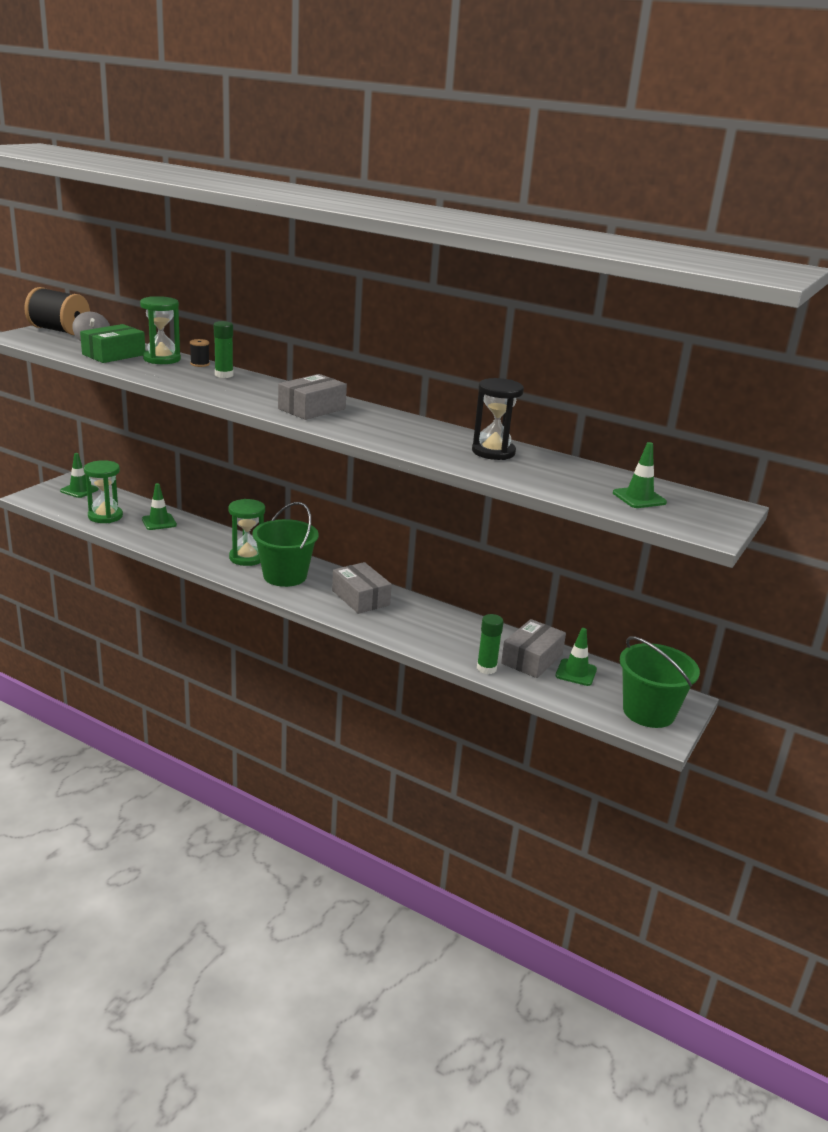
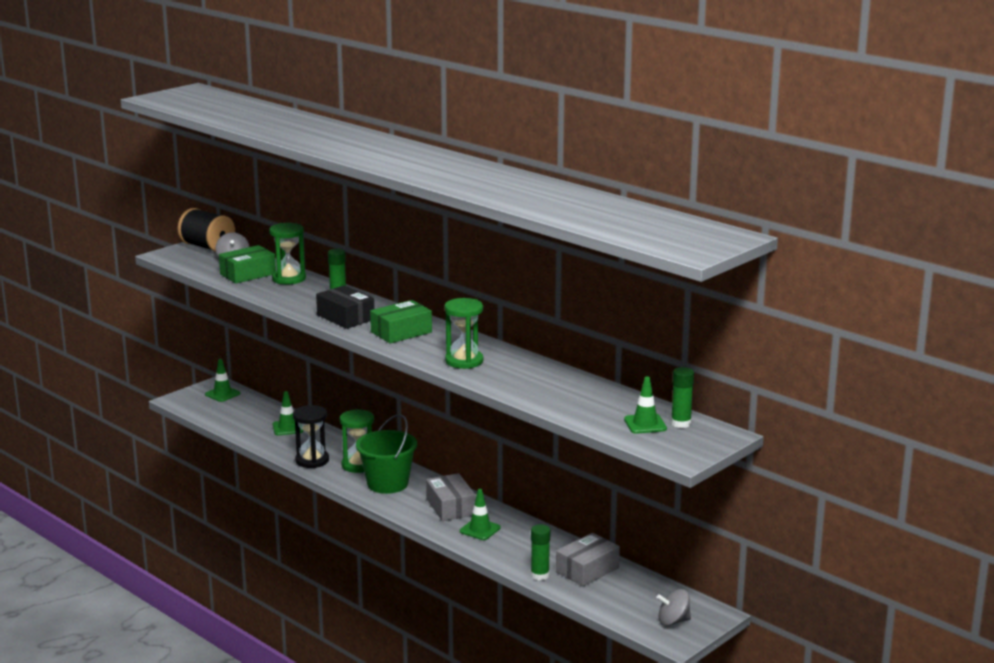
camera: 15 degrees right, 5 degrees down
green hourglass [84,460,123,523] -> green hourglass moved to [444,298,483,369]
black spool [190,339,210,367] -> none
grey box [278,374,347,420] -> green box [370,300,432,344]
black hourglass [472,378,524,460] -> black hourglass moved to [293,405,329,468]
green traffic cone [555,628,597,686] -> green traffic cone moved to [460,489,501,540]
green bucket [620,636,700,728] -> grey spinning top [657,589,691,626]
none -> black box [316,285,374,329]
none -> green glue stick [671,367,694,428]

